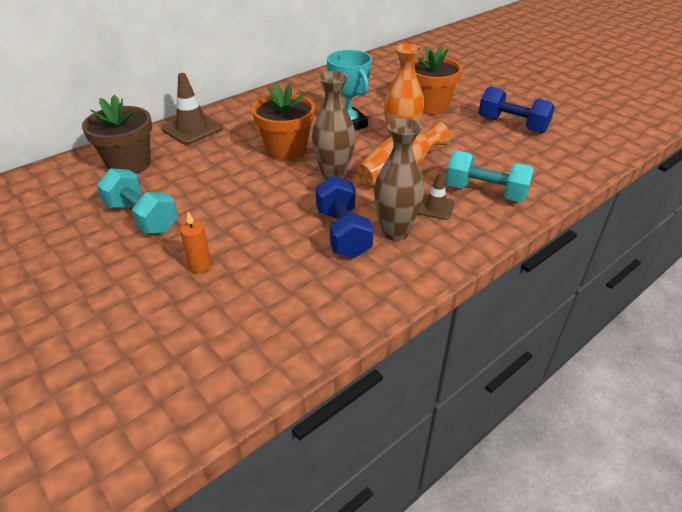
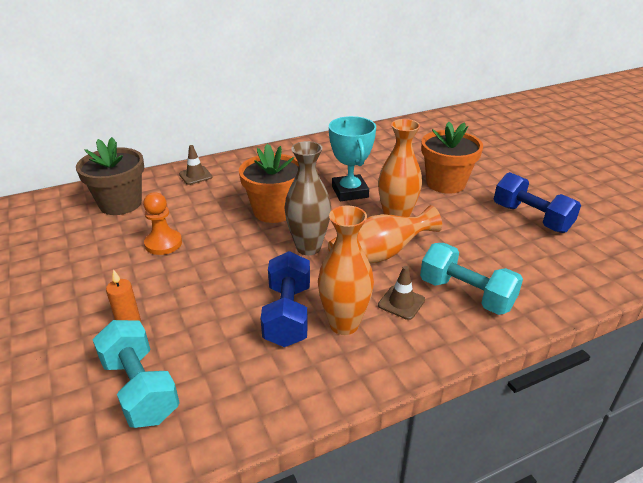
camera: 15 degrees right, 5 degrees down
turquoise dumbbell [97,168,178,234] -> turquoise dumbbell moved to [93,320,180,428]
brown traffic cone [162,73,223,145] -> brown traffic cone [179,145,213,185], size x0.58
brown vase [374,118,424,241] -> orange vase [318,205,374,335]
none -> orange pawn [143,192,182,255]

